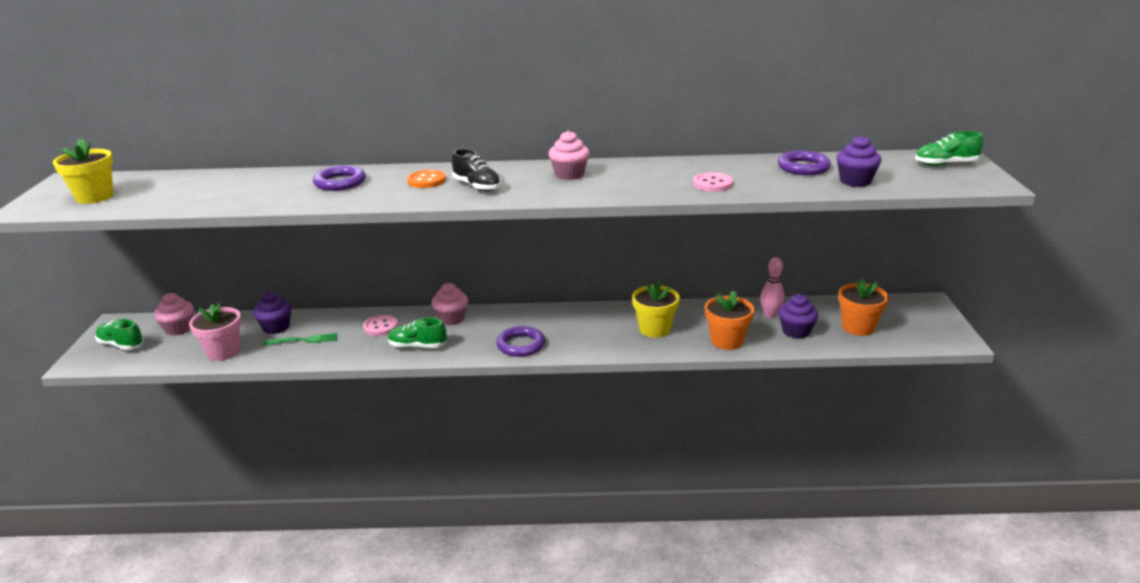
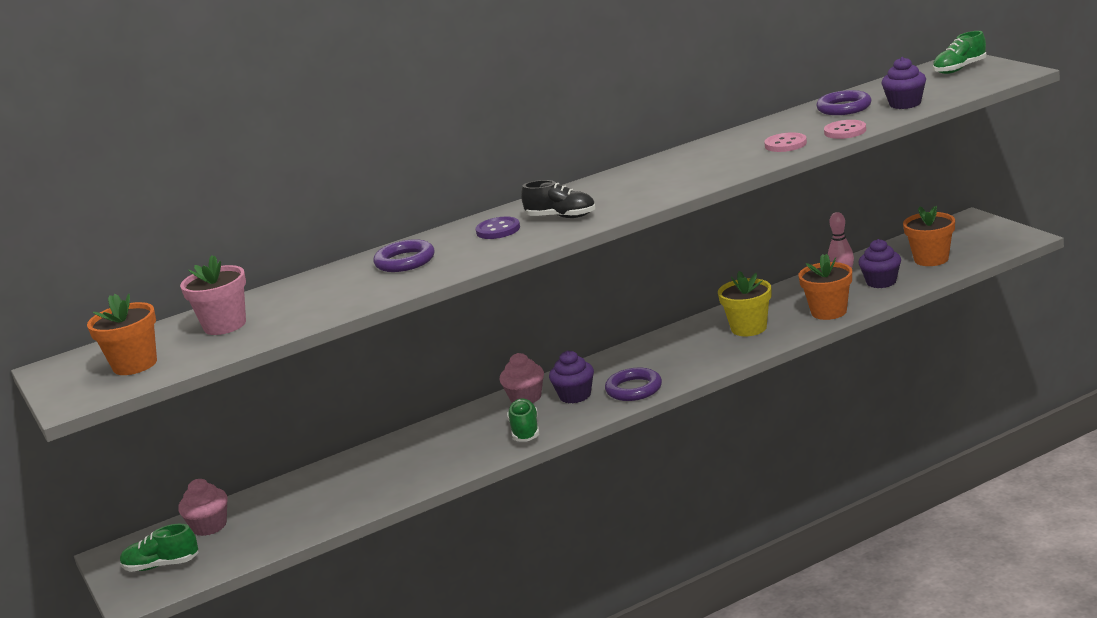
camera: 25 degrees left, 5 degrees down
yellow flower pot [53,139,114,204] -> orange flower pot [87,294,157,375]
pink flower pot [189,303,241,361] -> pink flower pot moved to [180,255,246,335]
purple cupcake [253,291,292,334] -> purple cupcake moved to [549,351,594,403]
green fork [263,333,338,346] -> none
pink button [363,315,398,336] -> pink button moved to [824,120,866,139]
green shoe [388,318,447,348] -> green shoe turned 105 degrees clockwise [507,398,539,442]
orange button [407,170,446,188] -> purple button [476,217,520,239]
pink cupcake [549,130,590,180] -> none

